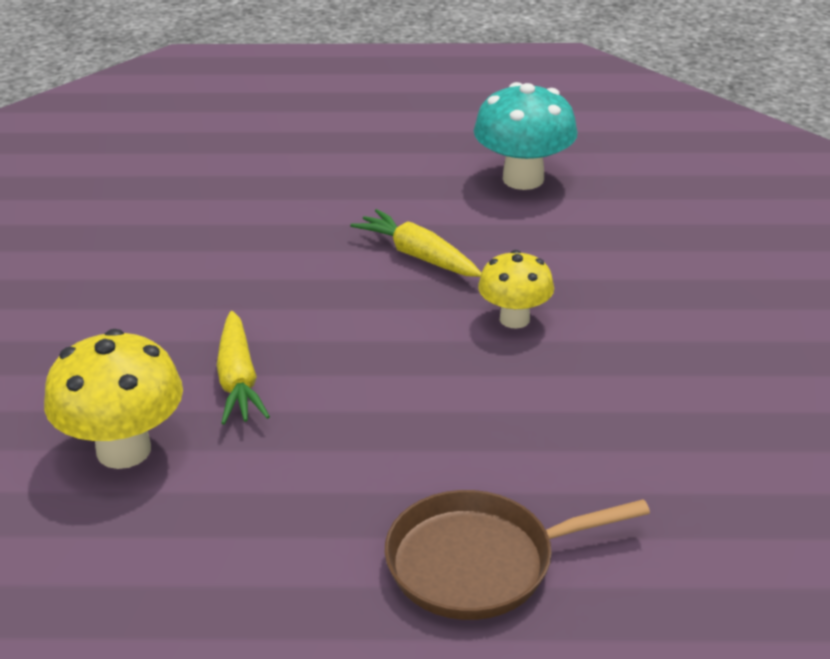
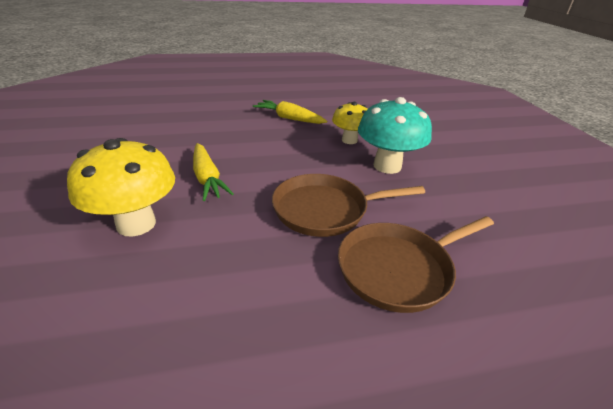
camera: 15 degrees left, 0 degrees up
turquoise mushroom [474,82,578,190] -> turquoise mushroom moved to [358,97,432,174]
none -> brown pan [272,174,425,237]

